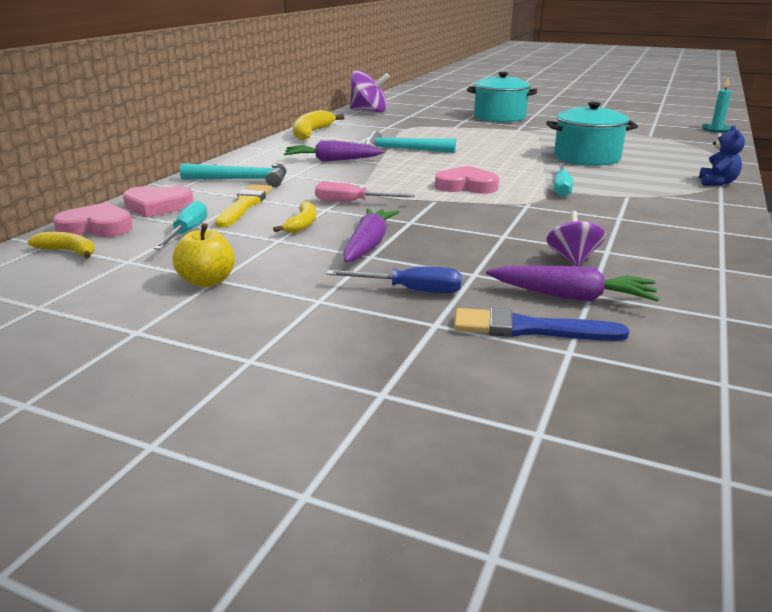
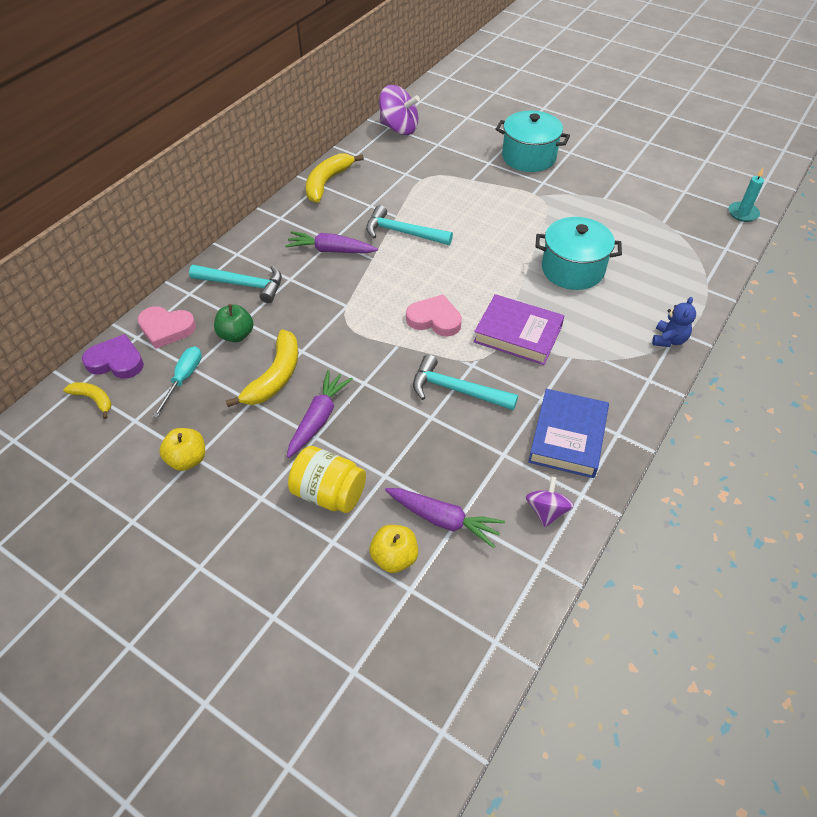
camera: 10 degrees right, 25 degrees up
pink heart [53,202,133,237] -> purple heart [82,334,144,379]
yellow brush [215,184,272,228] -> green apple [214,304,254,342]
yellow banana [273,201,316,233] -> yellow banana [226,329,298,407], size x1.75
pink screwdriver [315,182,415,202] -> none
blue screwdriver [326,266,462,294] -> yellow jar [288,446,366,513]
blue brush [454,308,629,341] -> yellow apple [369,525,418,573]
purple spinning top [546,211,606,267] -> purple spinning top moved to [526,477,574,527]
turquoise screwdriver [554,163,573,197] -> purple book [473,294,564,365]
none -> turquoise hammer [413,354,518,410]
none -> blue book [528,389,609,478]

